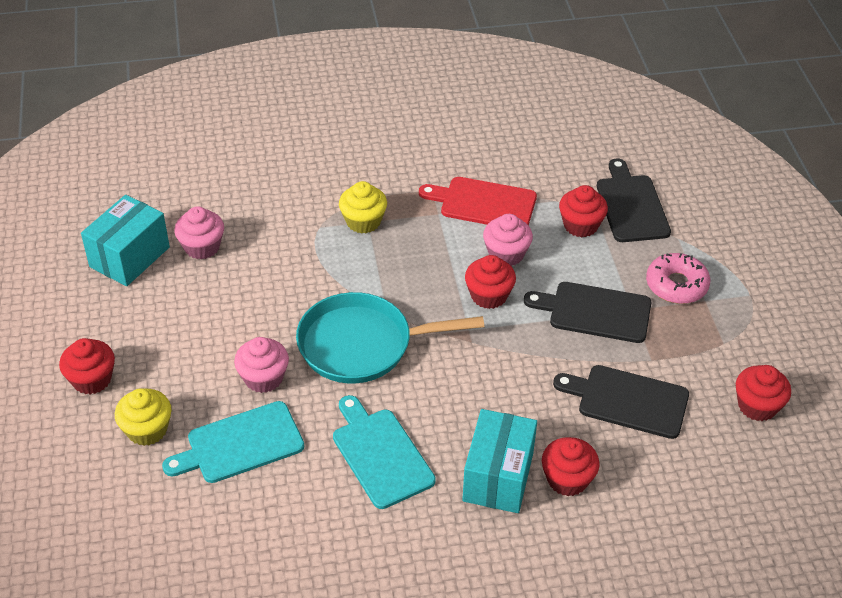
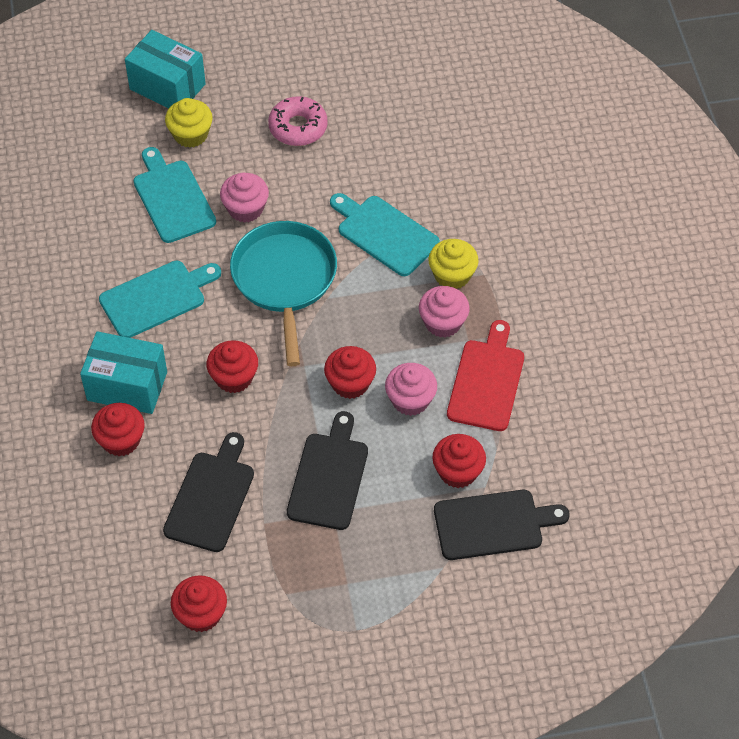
camera: 90 degrees right, 10 degrees up
red cupcake [59,338,115,394] -> red cupcake moved to [207,340,258,393]
turquoise box [81,195,170,286] -> turquoise box moved to [125,30,206,109]
pink cupcake [174,206,224,260] -> pink cupcake moved to [419,286,470,338]
pink donut [646,253,710,304] -> pink donut moved to [268,96,328,146]
none -> turquoise cutting board [330,193,440,276]

